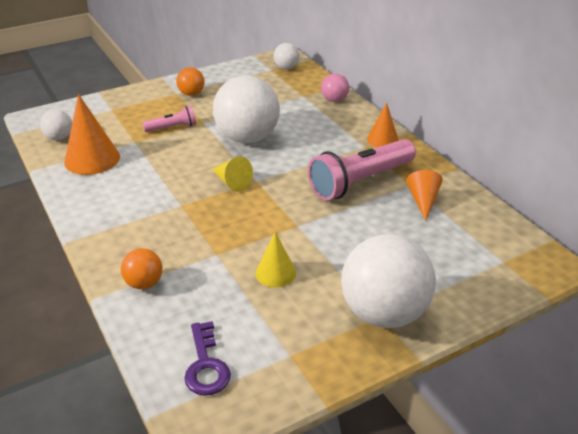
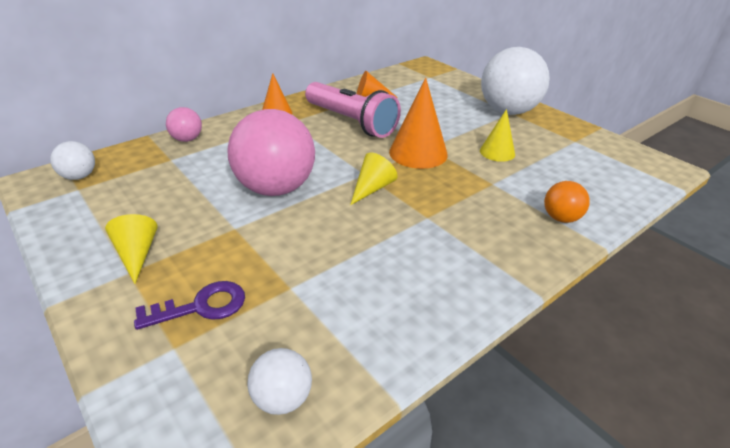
camera: 100 degrees left, 0 degrees up
orange cone [64,94,120,175] -> orange cone moved to [389,78,448,169]
pink flashlight [142,106,196,132] -> none
orange ball [176,67,205,96] -> yellow cone [105,214,158,284]
purple key [184,321,231,396] -> purple key moved to [134,281,245,330]
white ball [213,76,280,143] -> pink ball [227,109,315,196]

